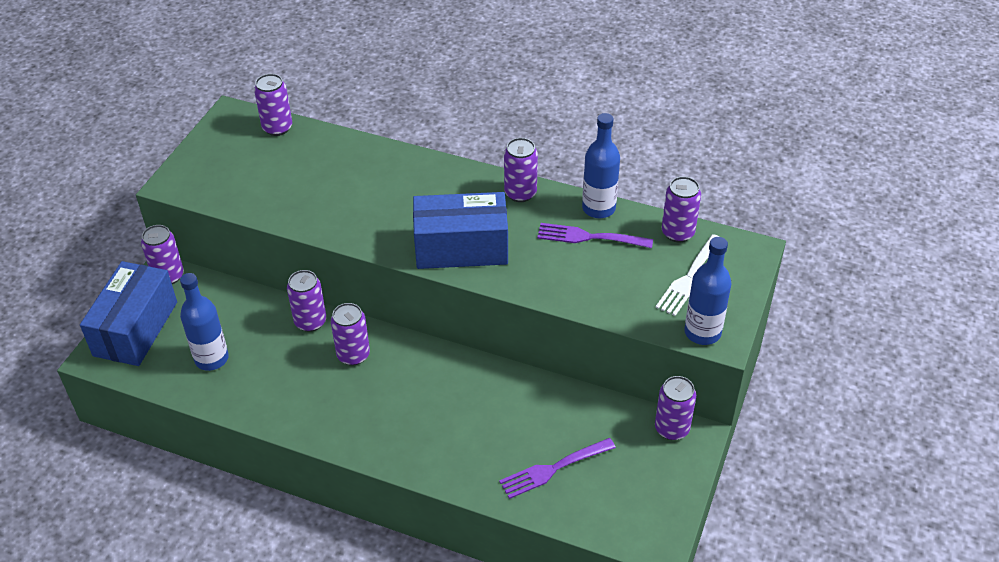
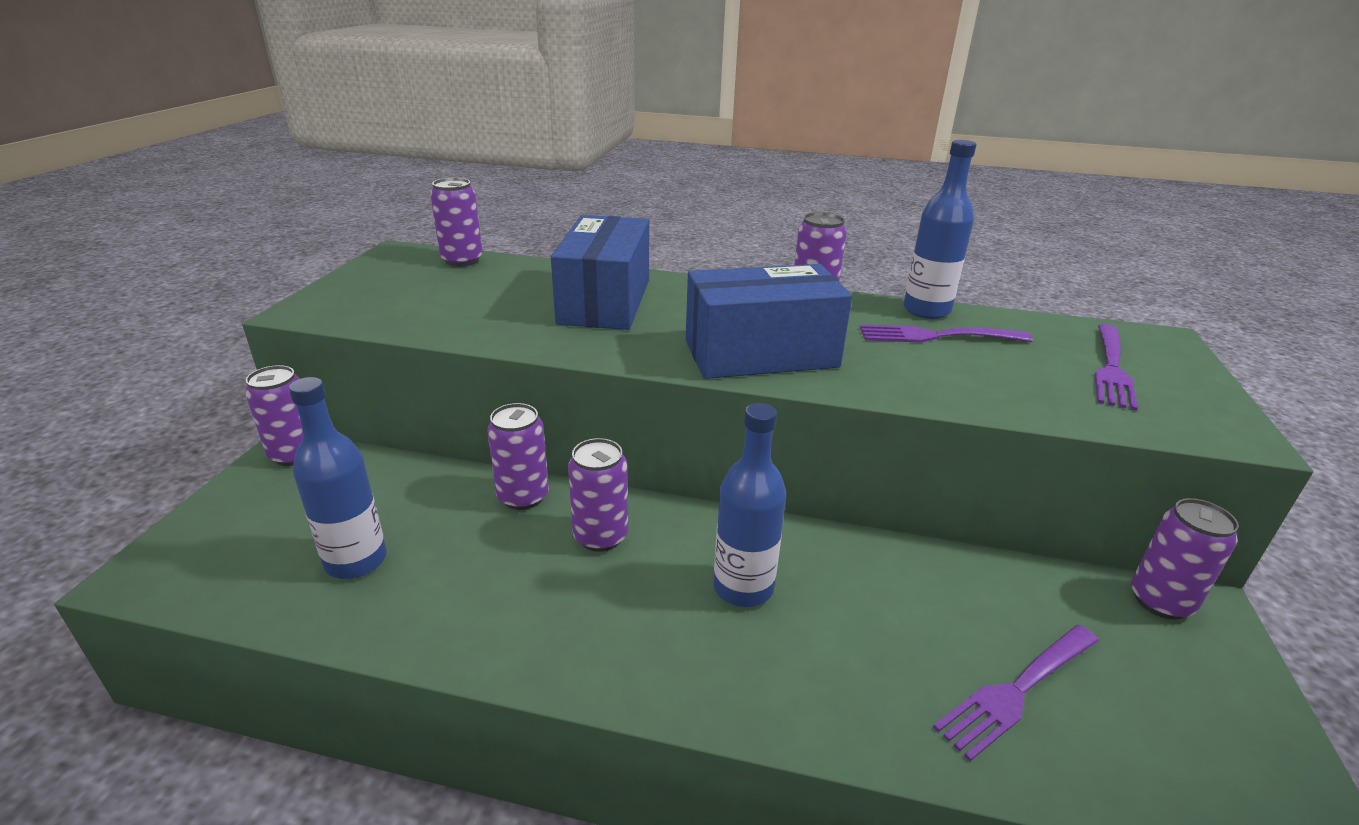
camera: 10 degrees left, 15 degrees down
blue box [80,261,177,366] -> blue box moved to [551,215,649,330]
white fork [655,234,720,316] -> purple fork [1095,324,1138,411]
purple can [662,176,701,242] -> none
blue bottle [684,237,732,345] -> blue bottle moved to [713,403,786,607]

